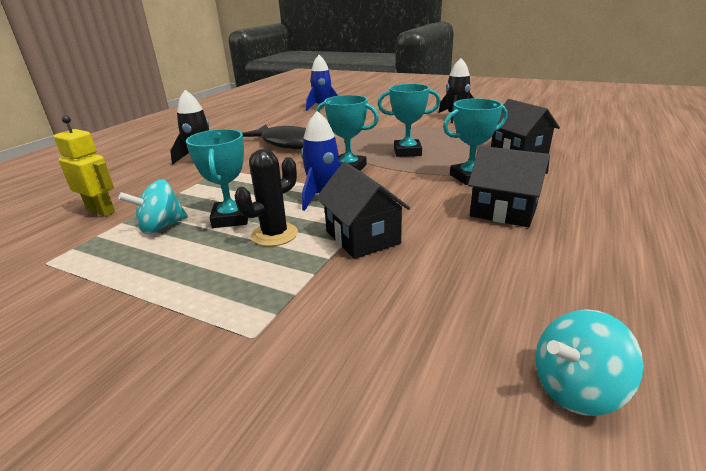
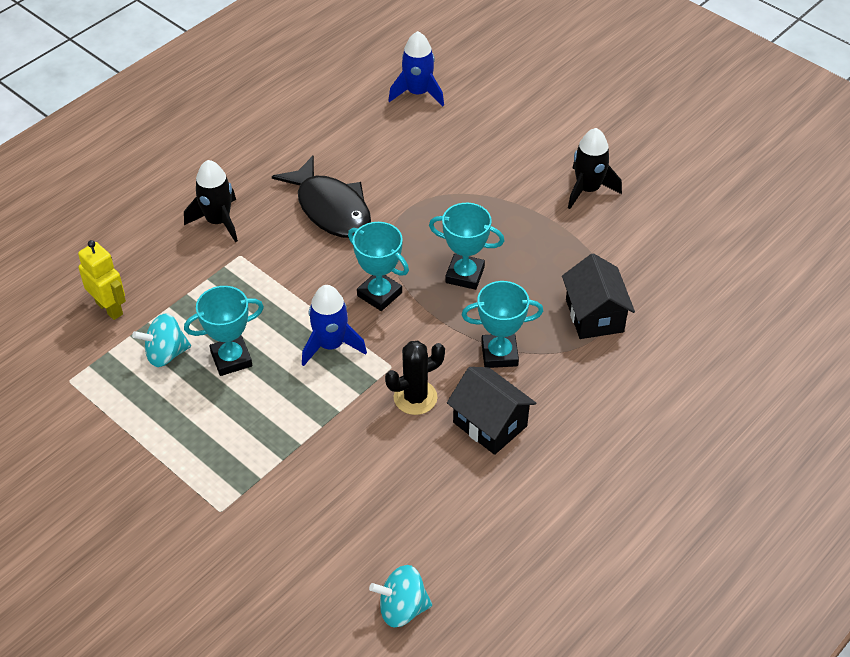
camera: 15 degrees right, 20 degrees up
turquoise trophy [186,129,248,228] -> turquoise trophy turned 60 degrees clockwise [184,286,264,376]
black cactus [235,149,298,246] -> black cactus moved to [385,341,445,415]
black house [316,162,410,259] -> none

